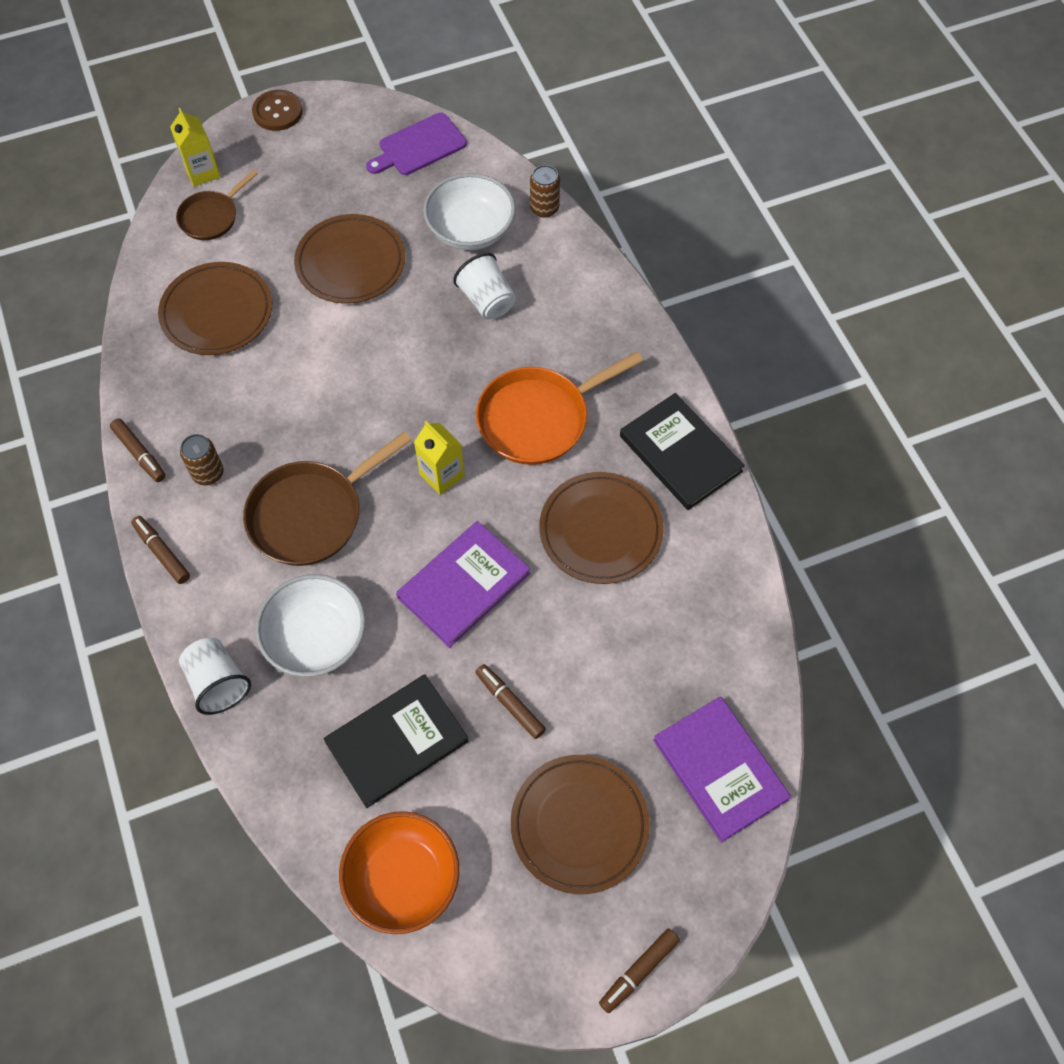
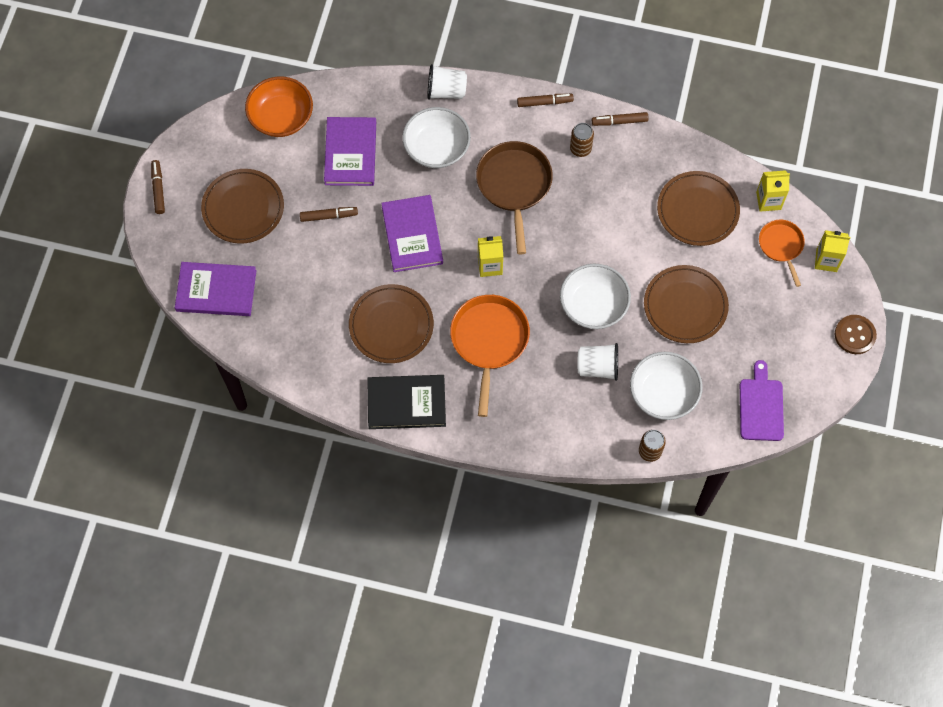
camera: 125 degrees right, 5 degrees up
brown pan [176,170,258,240] -> orange pan [759,220,805,287]
black book [324,674,469,808] -> purple book [324,117,376,186]
none -> white bowl [560,264,631,329]
none -> yellow carton [756,170,790,212]

